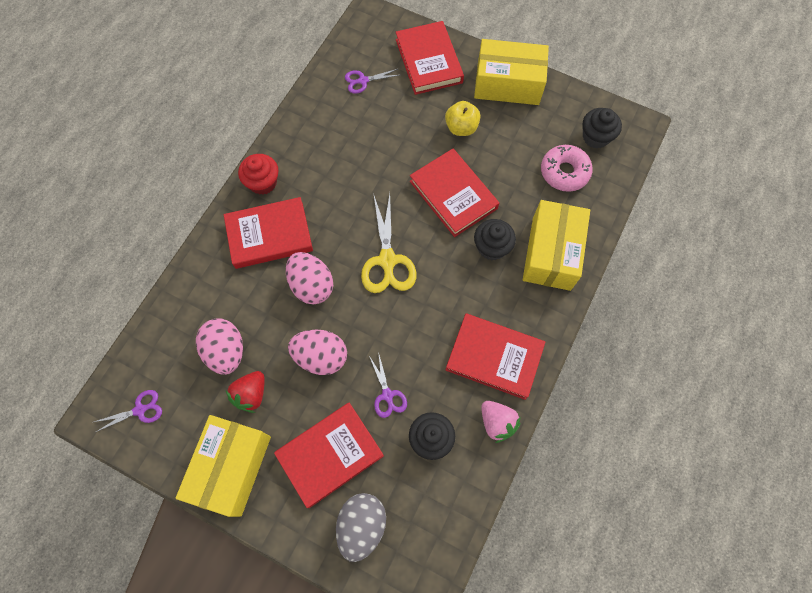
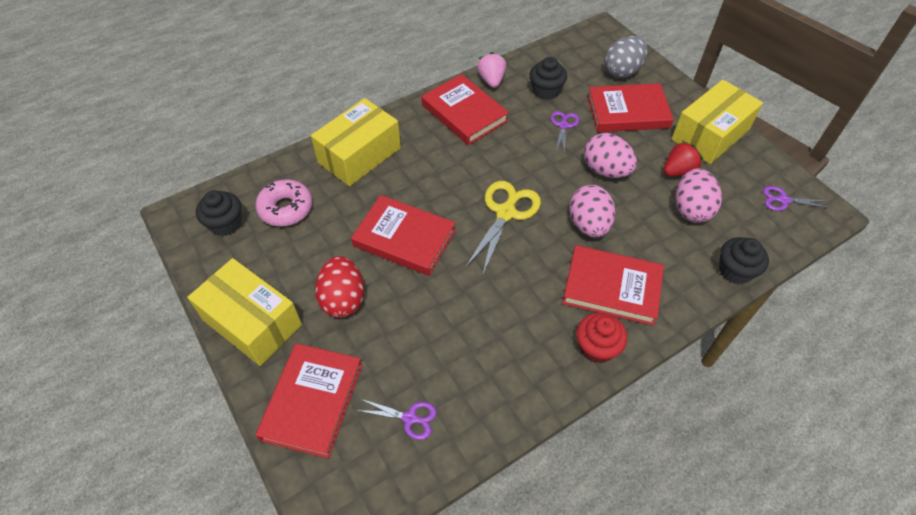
camera: 150 degrees left, 15 degrees down
red book [410,149,499,237] -> red book turned 60 degrees counterclockwise [351,195,456,276]
yellow apple [445,101,480,136] -> red egg [315,256,364,318]
black cupcake [474,219,516,260] -> black cupcake moved to [719,237,769,284]

